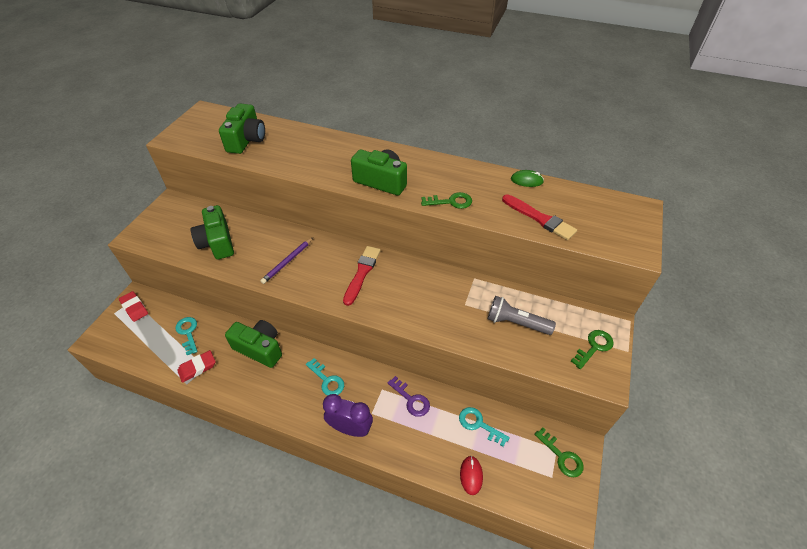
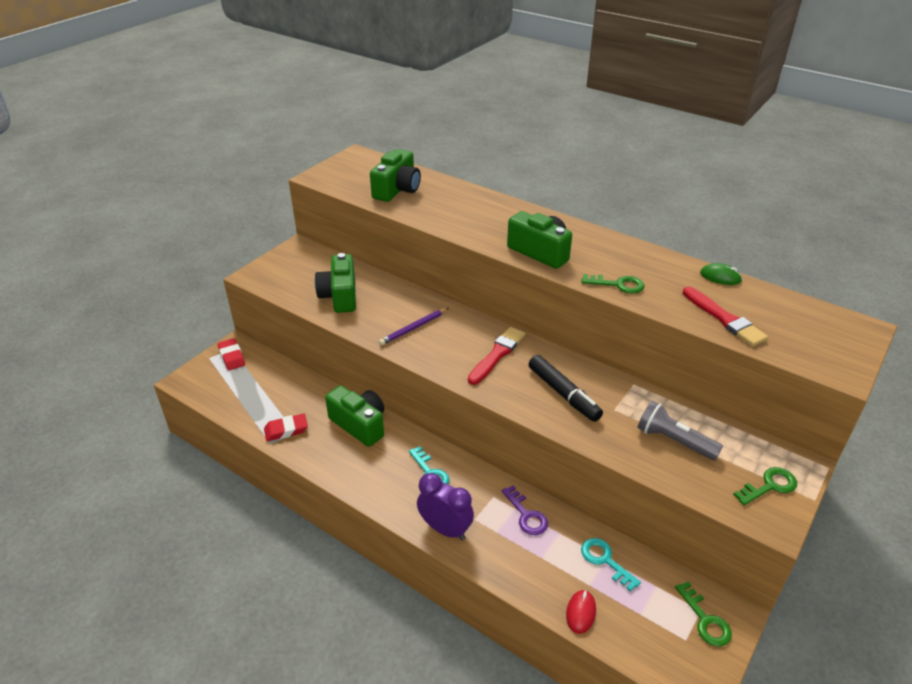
camera: 15 degrees right, 10 degrees down
turquoise key [175,317,198,355] -> none
none -> black marker [528,355,603,422]

